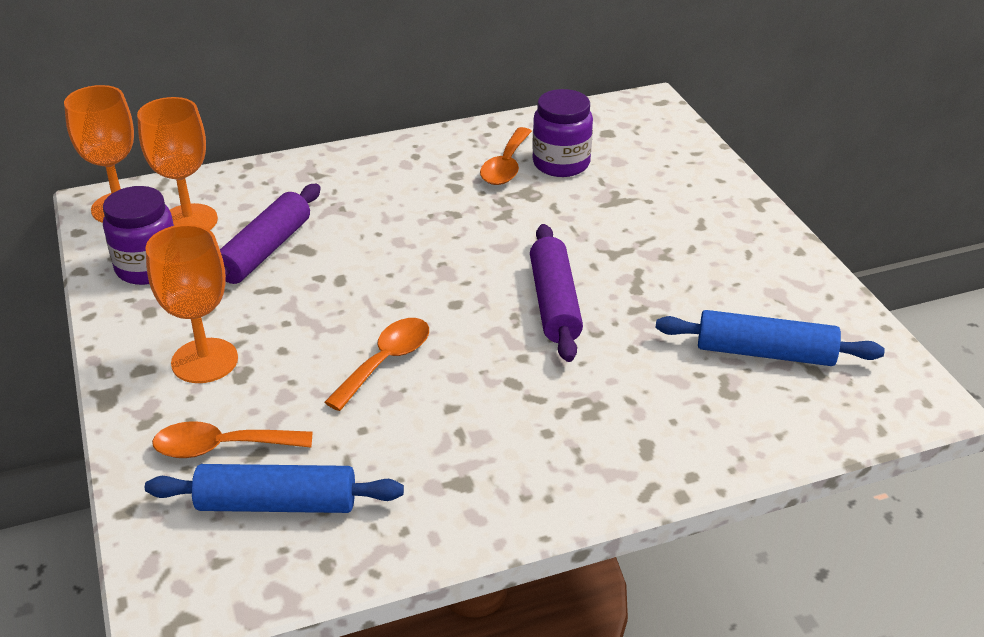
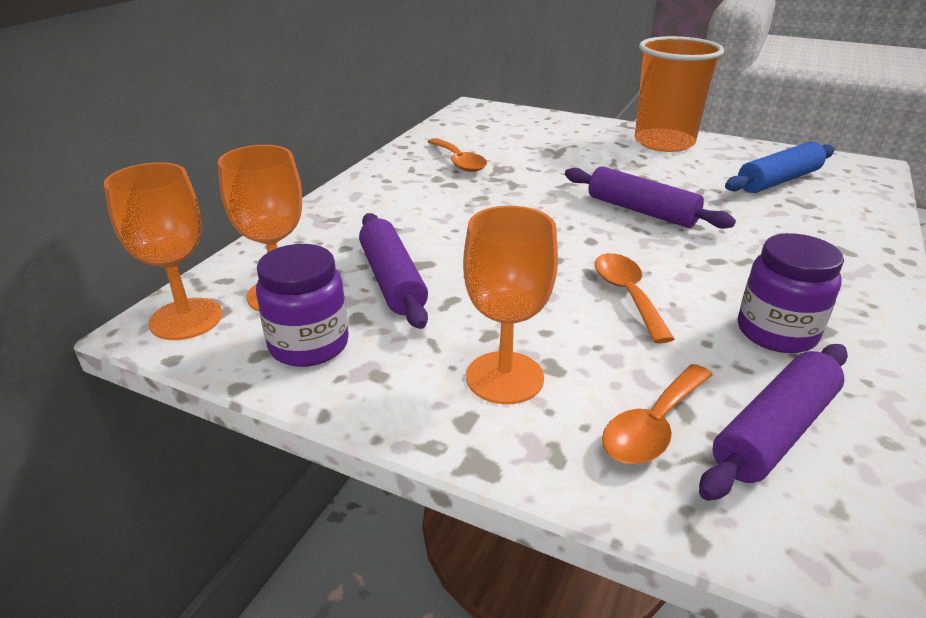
camera: 45 degrees left, 5 degrees down
blue rolling pin [145,464,404,513] -> purple rolling pin [699,344,848,501]
purple jar [532,89,593,177] -> purple jar moved to [738,233,844,353]
none -> orange cup [634,36,724,152]

